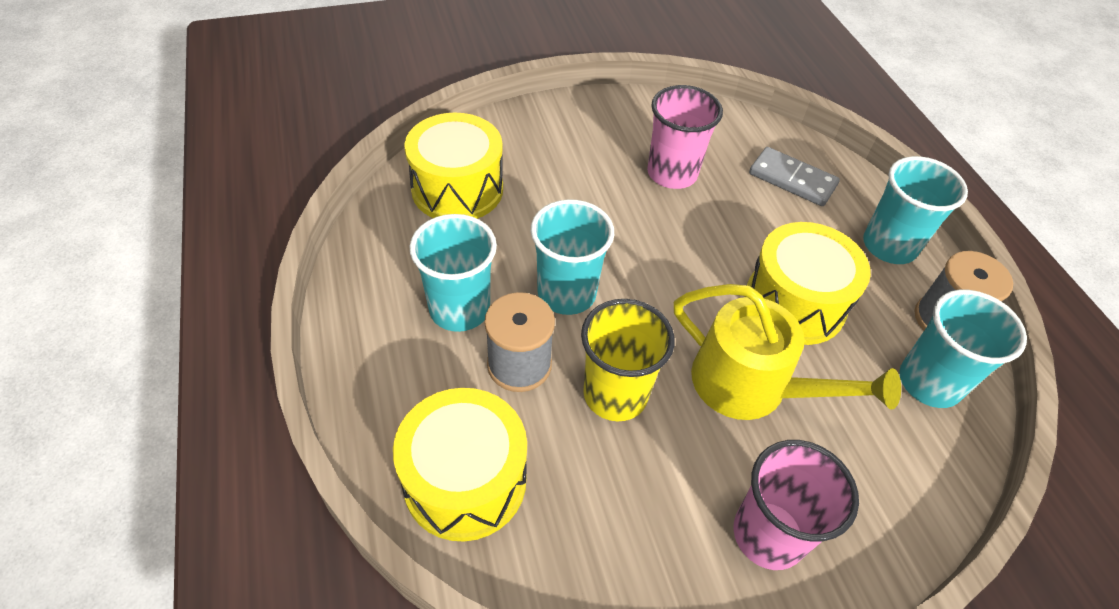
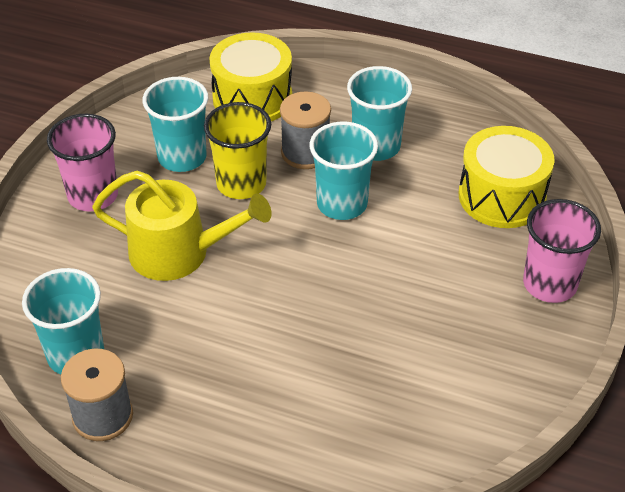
camera: 130 degrees right, 5 degrees down
pink cup [647,85,723,189] -> pink cup moved to [523,199,601,303]
yellow watering can [674,284,901,420] -> yellow watering can turned 150 degrees counterclockwise [92,170,272,281]
yellow drum [745,222,871,345] -> none
grey domino [749,147,840,206] -> none
turquoise cup [863,156,968,264] -> turquoise cup moved to [142,77,208,172]

